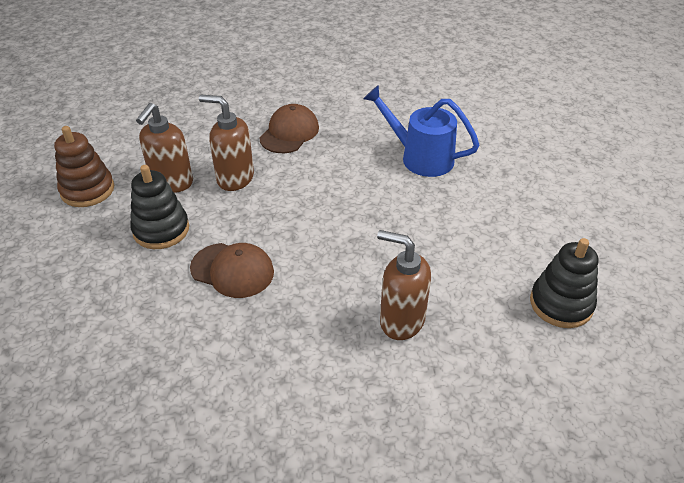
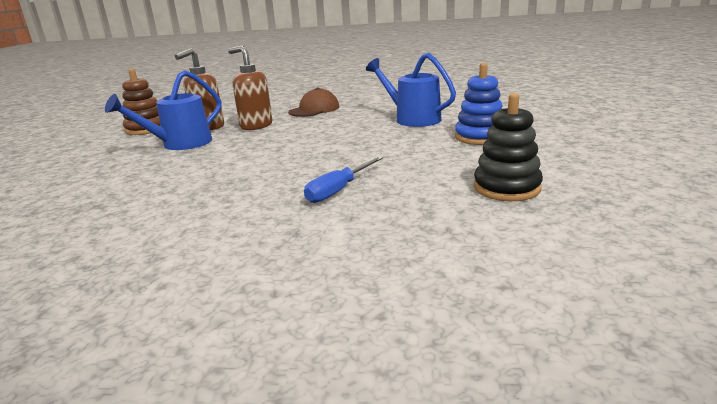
camera: 15 degrees right, 20 degrees down
black stacking toy [130,165,189,249] -> blue watering can [105,70,221,150]
brown cap [190,243,274,298] -> none
brown soap dispenser [377,230,431,340] -> blue screwdriver [304,156,383,203]
none -> blue stacking toy [455,63,503,145]

